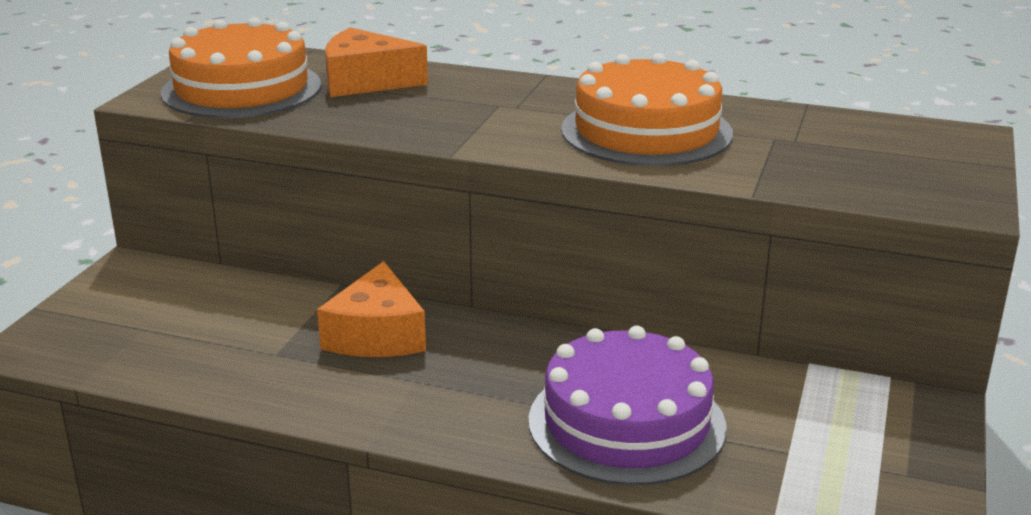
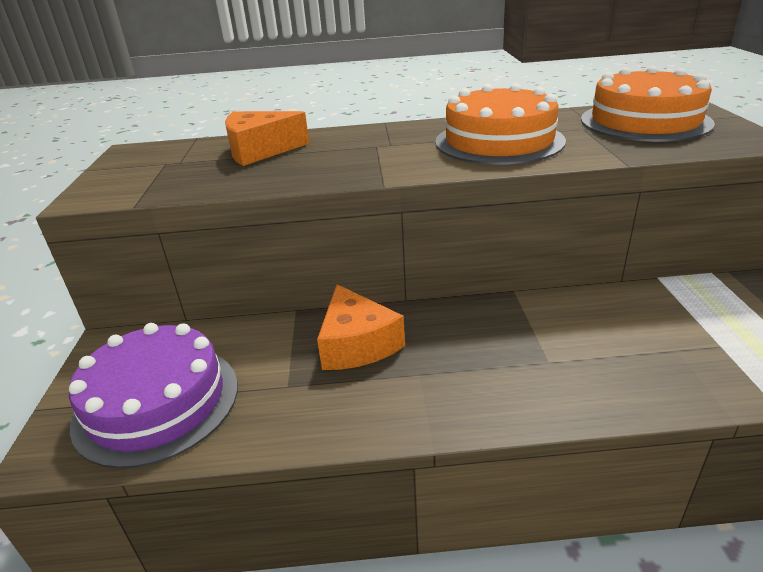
camera: 20 degrees left, 5 degrees up
orange cake [161,17,321,118] -> orange cake moved to [581,66,715,142]
purple cake [528,326,727,486] -> purple cake moved to [69,323,238,469]

